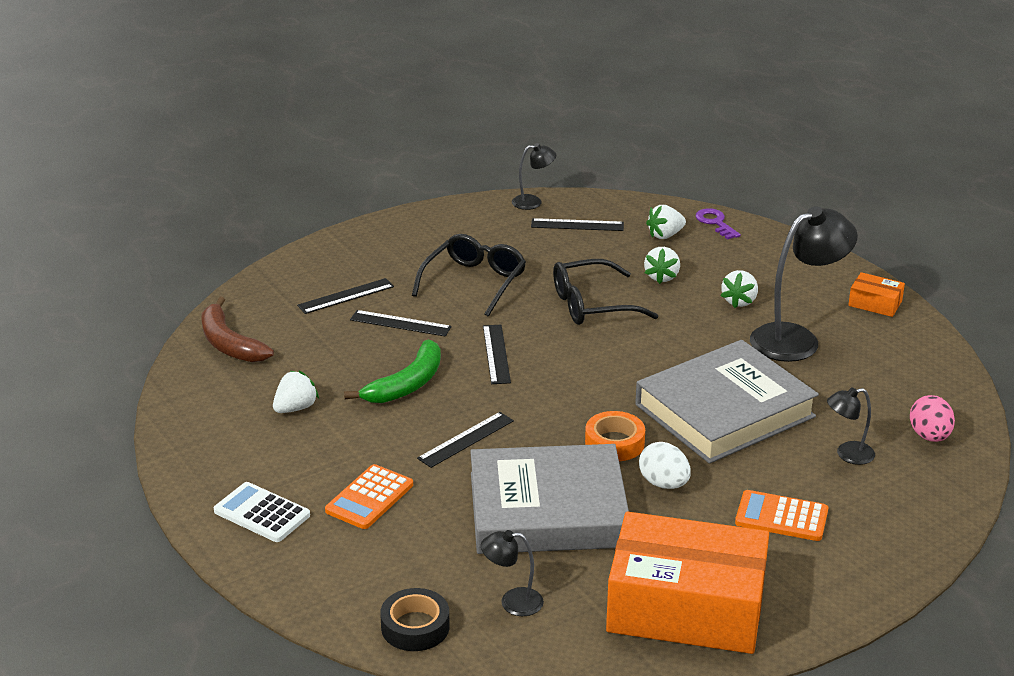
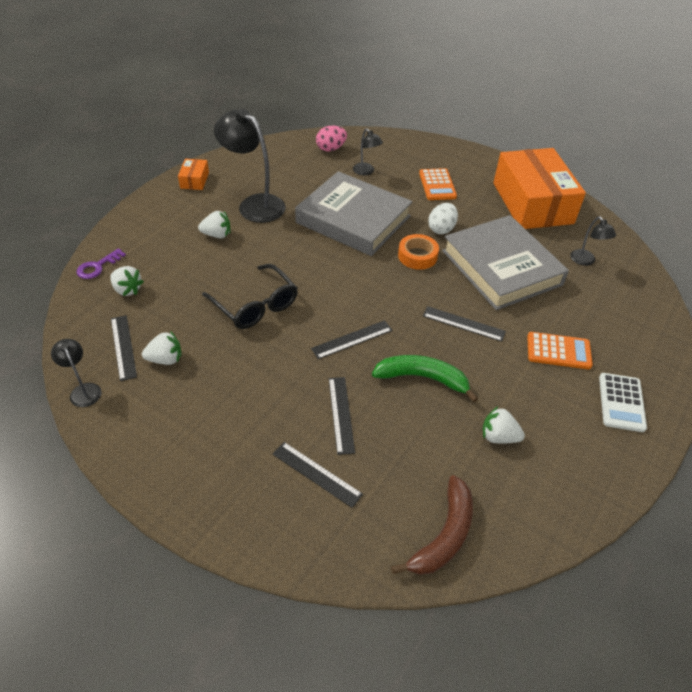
camera: 115 degrees left, 15 degrees up
black tape [380,588,450,651] -> none
black glasses [412,234,526,317] -> none
white strawberry [644,247,680,284] -> white strawberry moved to [142,331,182,365]

